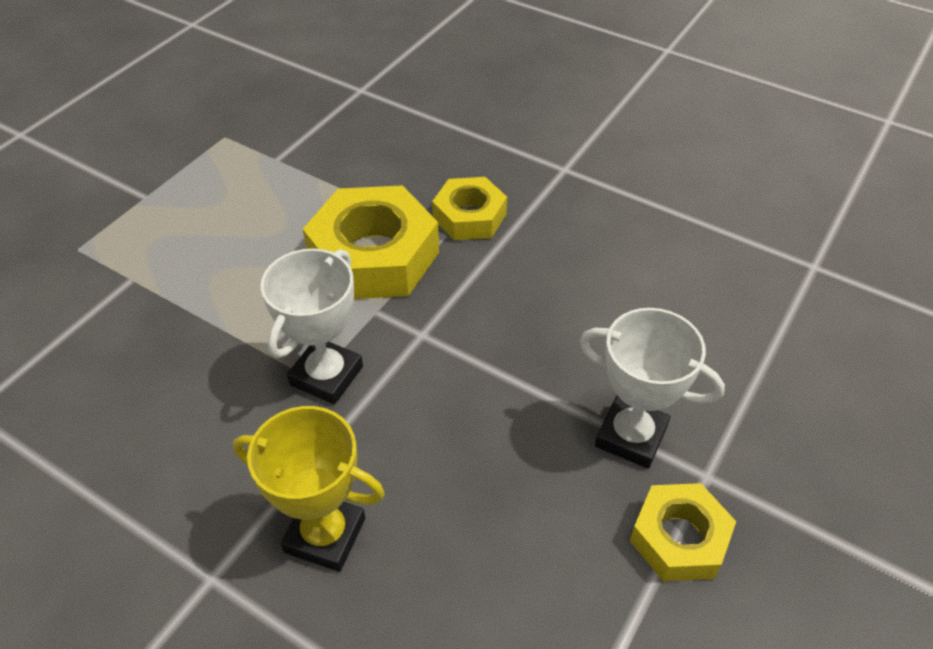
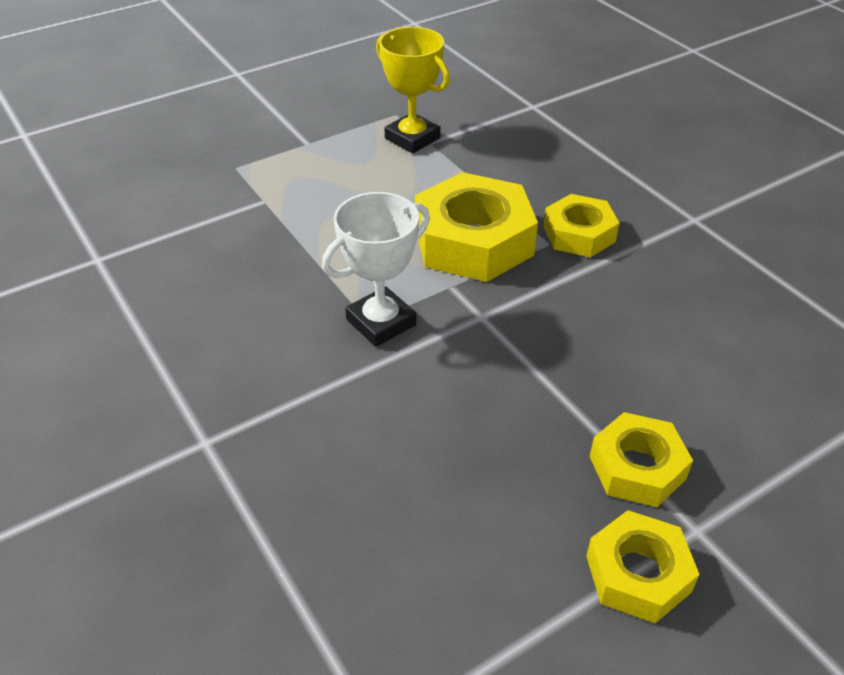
camera: 25 degrees right, 5 degrees down
yellow trophy [233,406,385,572] -> yellow trophy moved to [376,27,450,154]
white trophy [580,308,725,469] -> yellow nut [590,412,693,507]

